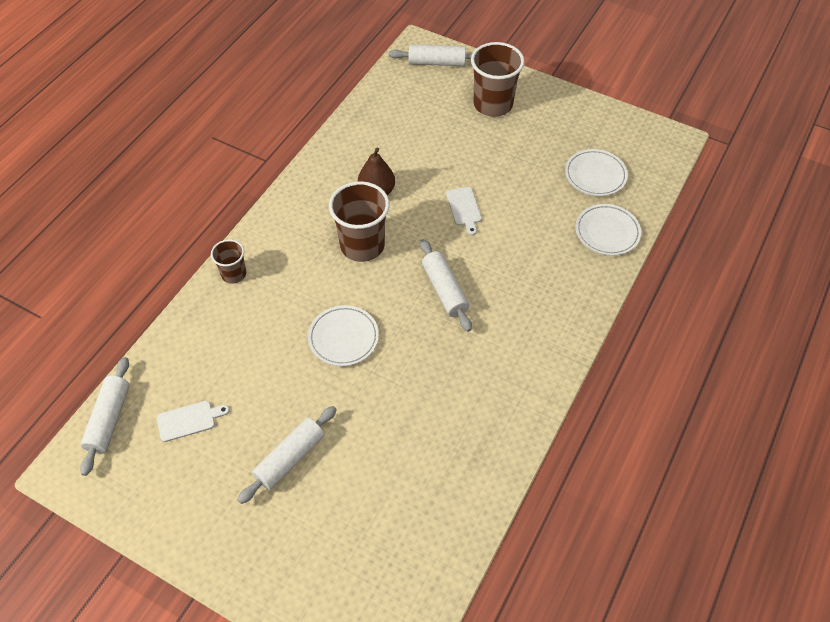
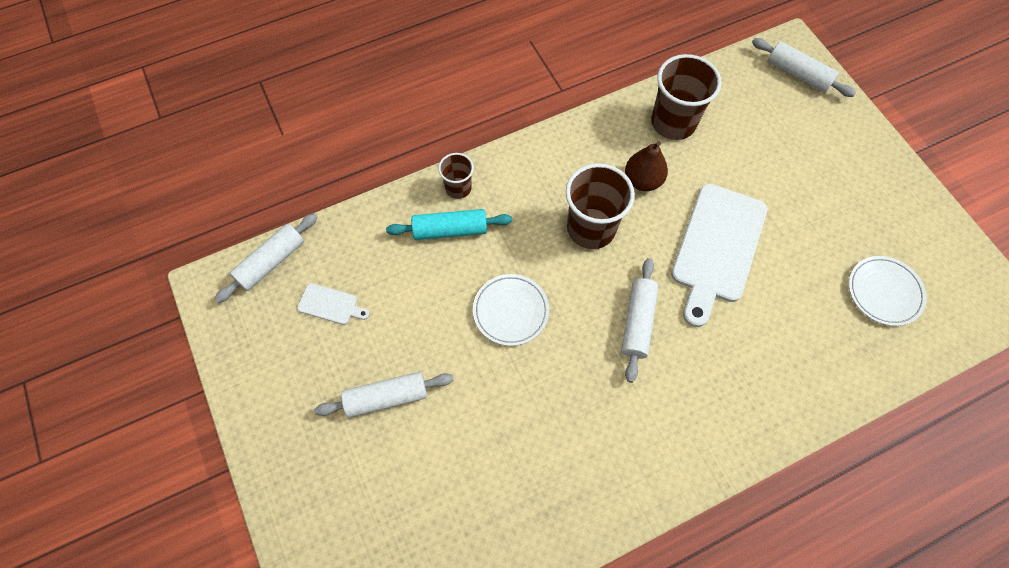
camera: 35 degrees right, 10 degrees up
white cutting board [446,187,482,235] -> white cutting board [671,184,768,327], size x2.27
brown cup [471,42,525,117] -> brown cup moved to [651,54,722,140]
white plate [575,204,641,256] -> none
none -> turquoise rolling pin [386,209,512,240]

